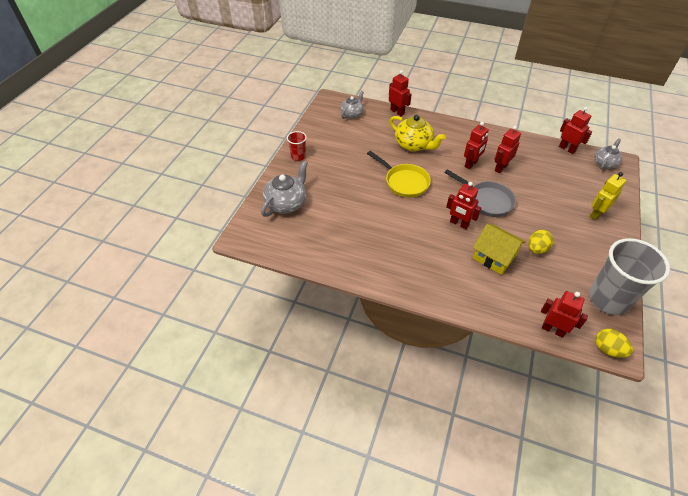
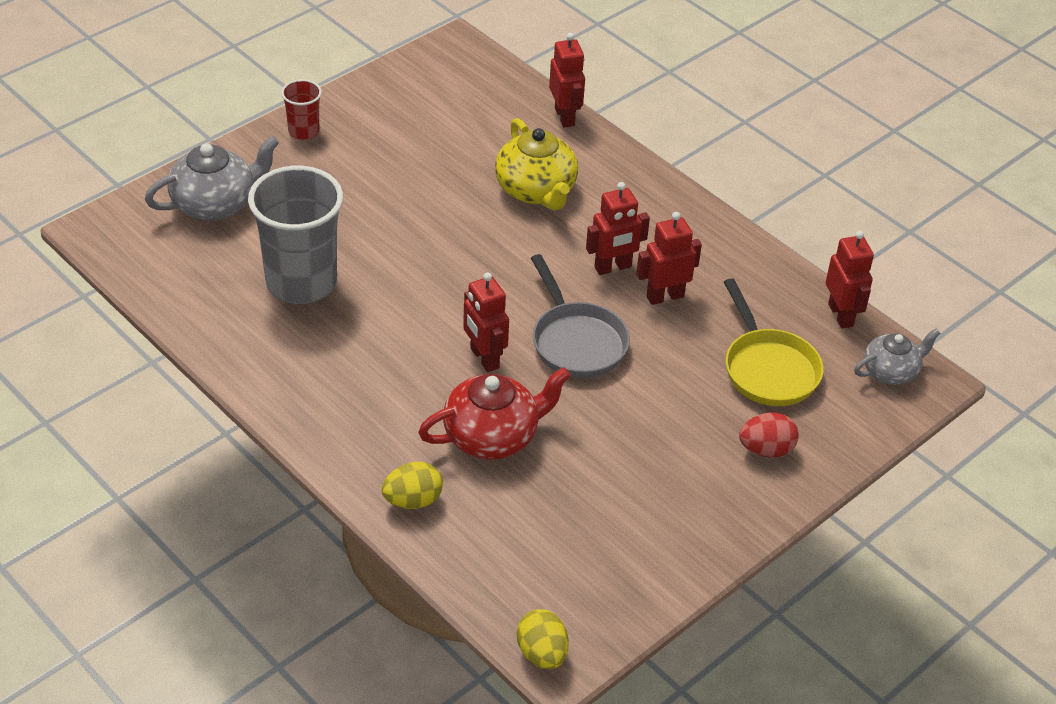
camera: 25 degrees right, 5 degrees down
grey teapot [341,91,364,119] -> none
yellow pan [367,151,431,197] -> yellow pan moved to [724,278,824,406]
yellow house [473,224,526,275] -> red teapot [418,367,571,460]
yellow egg [528,230,554,254] -> yellow egg moved to [382,462,443,509]
red robot [541,291,588,338] -> none
grey cup [589,238,670,315] -> grey cup moved to [248,166,343,304]
yellow robot [590,172,626,220] -> red egg [739,413,799,458]

